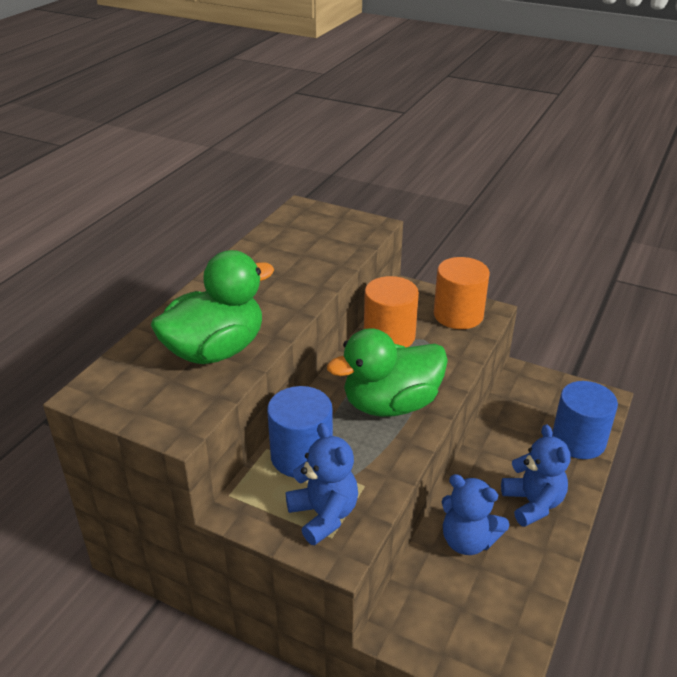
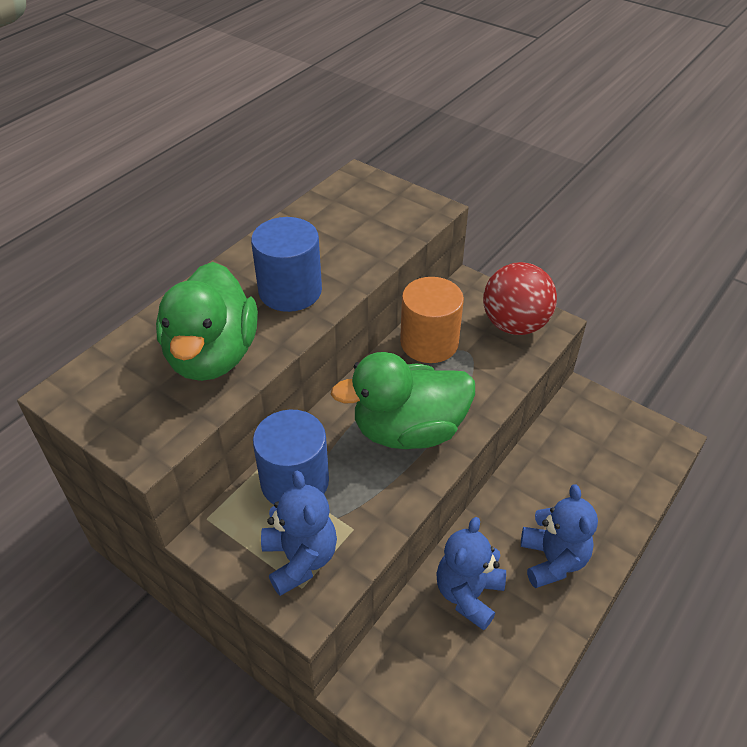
camera: 10 degrees right, 10 degrees up
green duck [151,250,274,364] -> green duck turned 120 degrees clockwise [156,262,258,381]
orange cylinder [434,257,490,329] -> red ball [483,262,557,335]
blue teddy bear [442,474,509,555] -> blue teddy bear turned 75 degrees clockwise [436,517,506,631]
blue cylinder [552,381,618,459] -> blue cylinder moved to [251,217,322,312]

